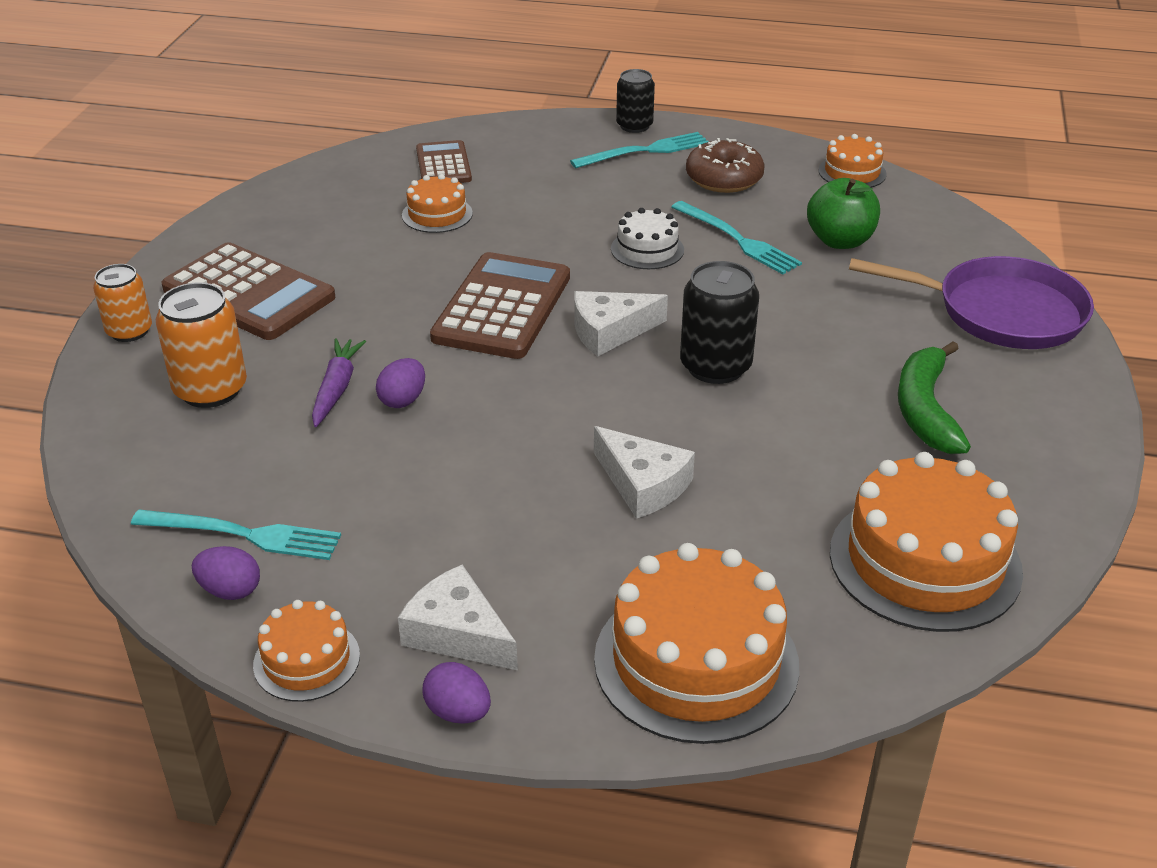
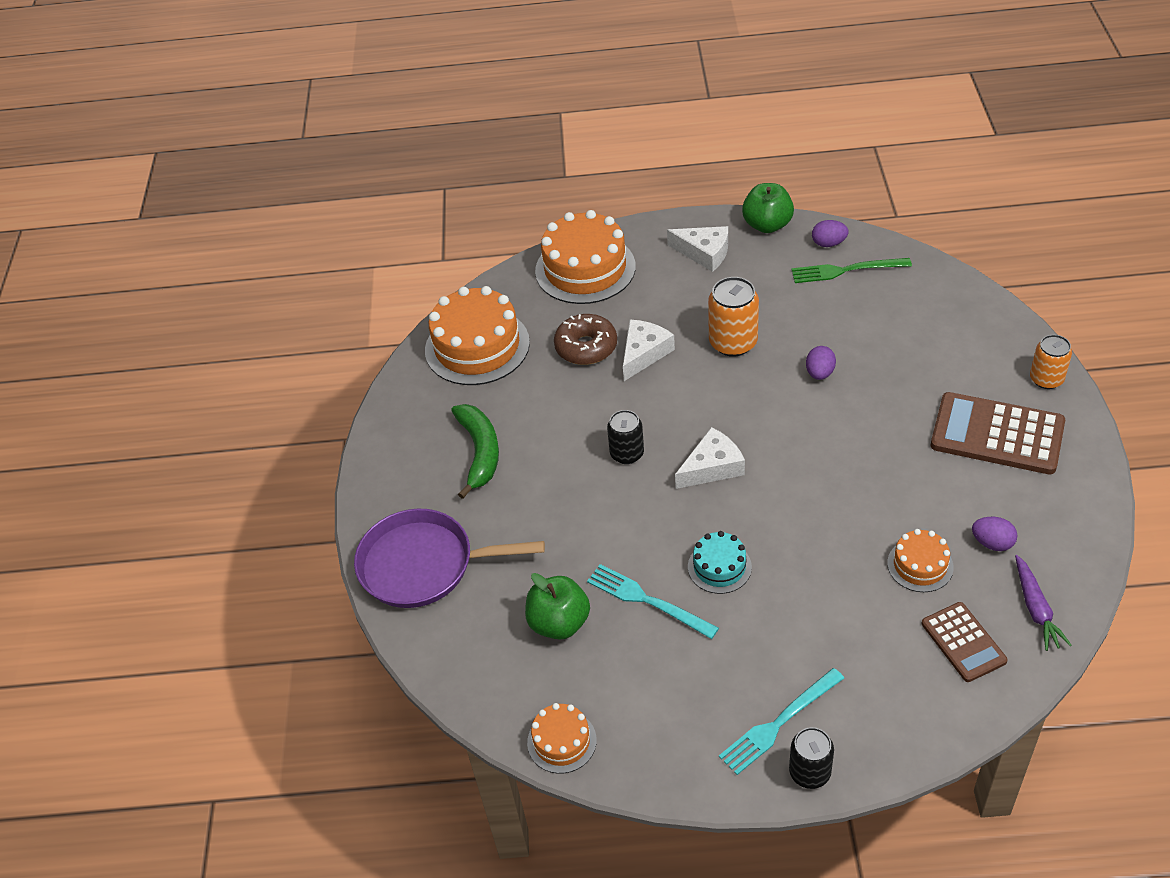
camera: 170 degrees right, 10 degrees up
turquoise fork [131,510,341,560] -> green fork [791,258,912,283]
orange can [156,282,247,408] -> orange can moved to [708,277,759,357]
orange cake [253,600,360,702] -> green apple [742,183,794,233]
purple carrot [312,338,366,427] -> purple carrot moved to [1015,555,1072,651]
purple egg [423,662,491,723] -> purple egg moved to [972,517,1017,551]
brown calculator [430,252,570,359] -> none
white cheese [594,426,695,519] -> white cheese turned 90 degrees clockwise [623,320,675,381]
white cake [611,208,684,269] -> turquoise cake [688,531,752,594]
black can [680,261,759,384] -> black can [607,410,644,464], size x0.66
brown donut [686,138,764,193] -> brown donut moved to [554,314,617,365]

